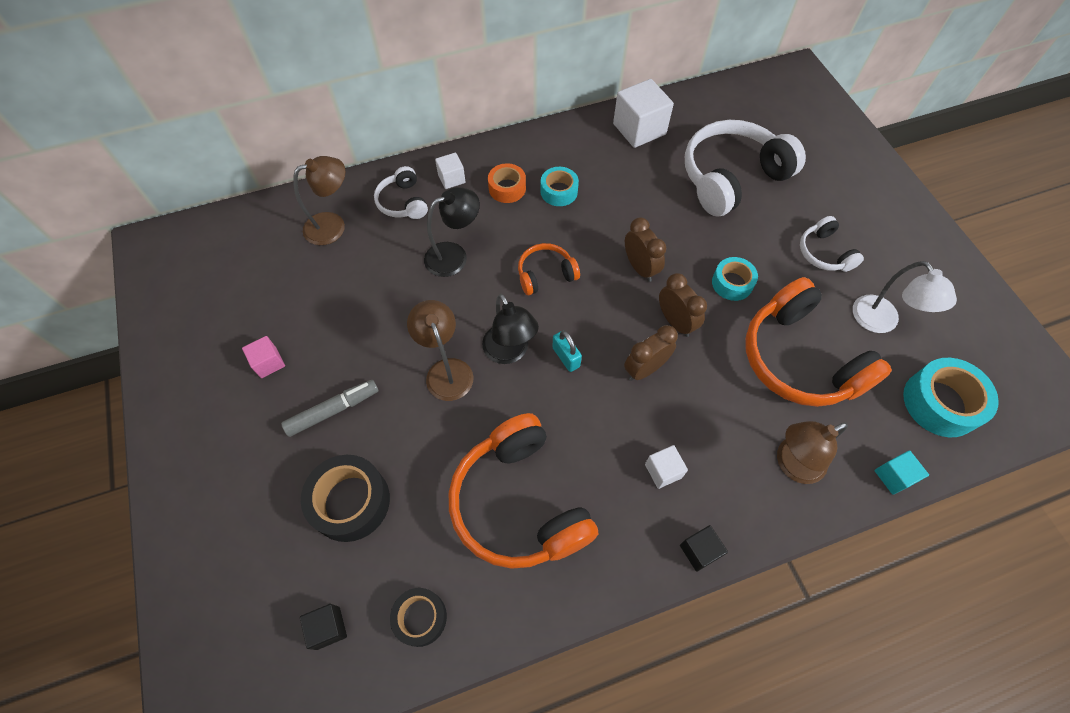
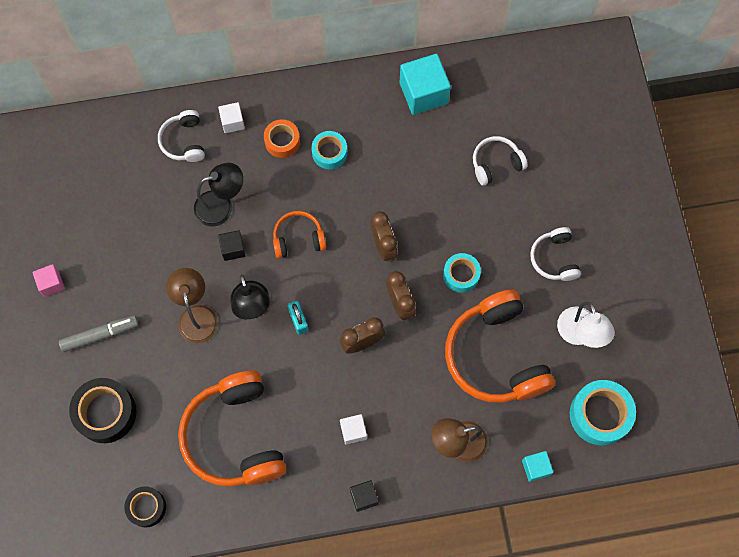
camera: 10 degrees right, 10 degrees up
brown lamp [293,156,345,245] -> none
black cube [300,604,347,650] -> black cube moved to [218,230,245,261]
white cube [613,79,674,148] -> turquoise cube [400,54,451,115]
white headphones [685,120,806,216] -> white headphones [473,136,528,186], size x0.50

